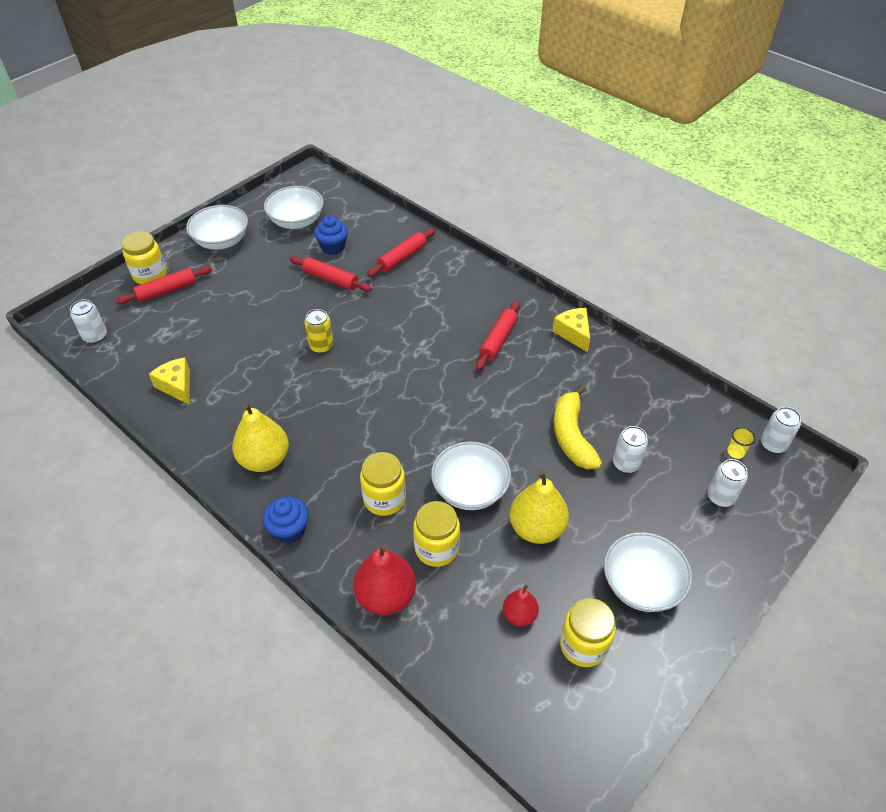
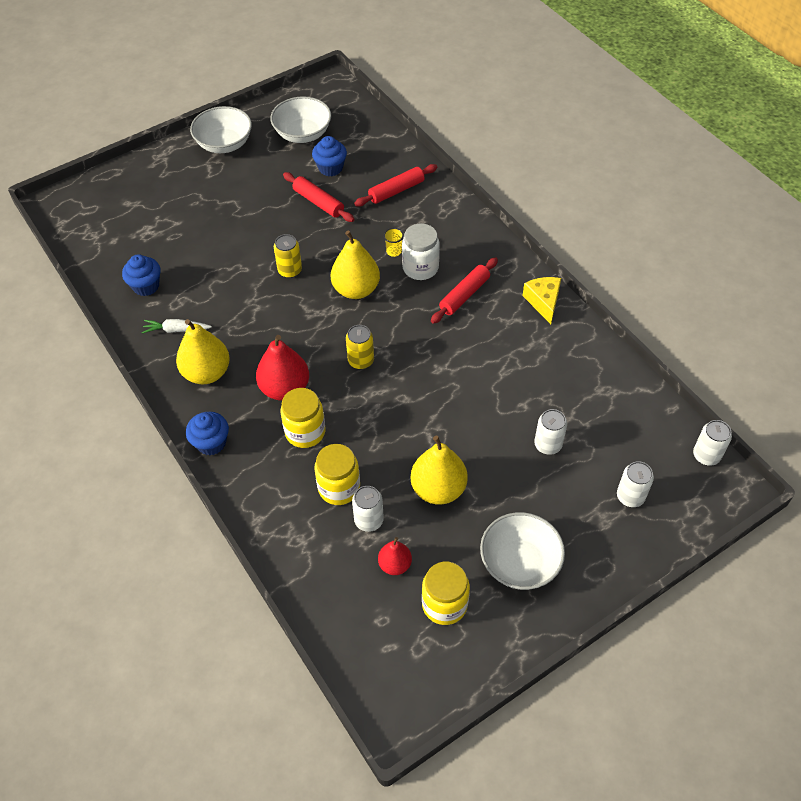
camera: 15 degrees right, 5 degrees up
white can [70,299,107,344] -> white can moved to [352,486,384,532]
red rolling pin [116,266,212,304] -> none
yellow jar [122,231,166,284] -> none
yellow cheese [149,357,190,405] -> blue cupcake [122,254,160,296]
red pear [353,544,416,615] -> red pear moved to [256,335,309,401]
white bowl [431,441,511,510] -> none
yellow banana [554,385,602,469] -> none
yellow cup [727,427,755,459] -> yellow cup moved to [383,228,404,257]
none -> white carrot [142,319,212,334]
none -> yellow pear [331,230,380,299]
none -> yellow can [346,325,374,369]
none -> white jar [402,223,440,280]

